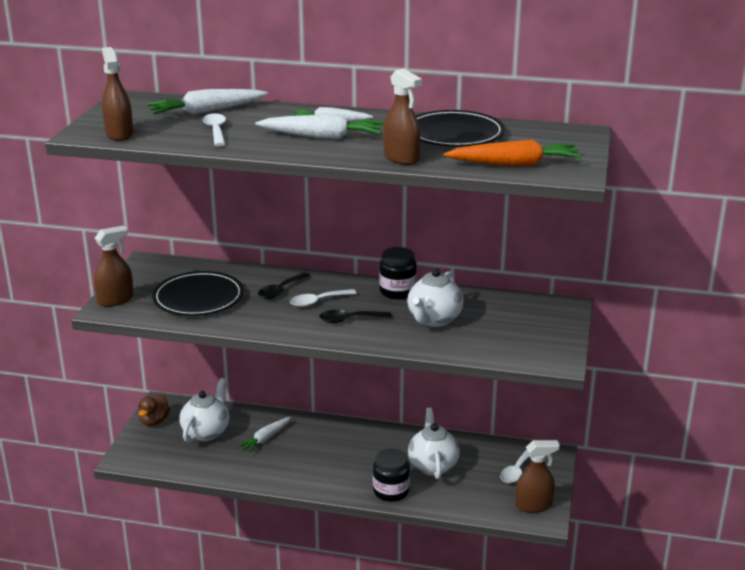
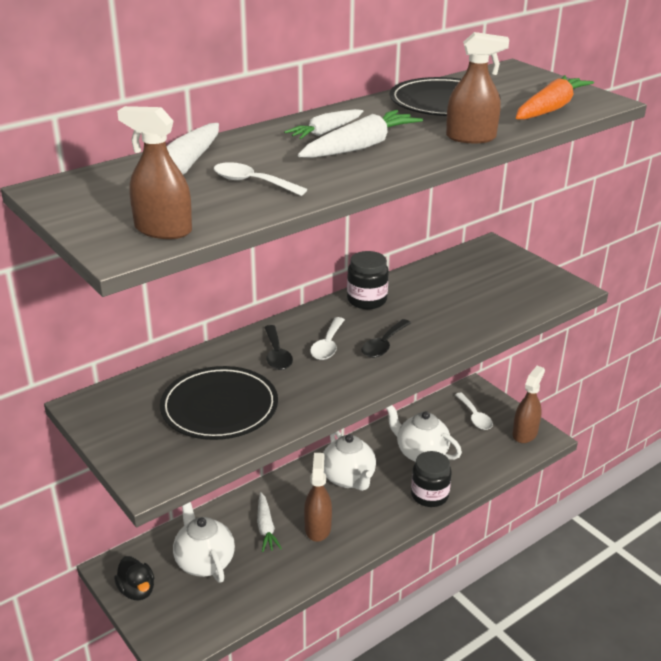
camera: 50 degrees left, 5 degrees up
brown spray bottle [94,226,134,307] -> brown spray bottle moved to [304,453,332,542]
brown duck [139,394,170,426] -> black duck [114,556,154,600]
white teapot [407,268,463,327] -> white teapot moved to [323,431,376,491]

